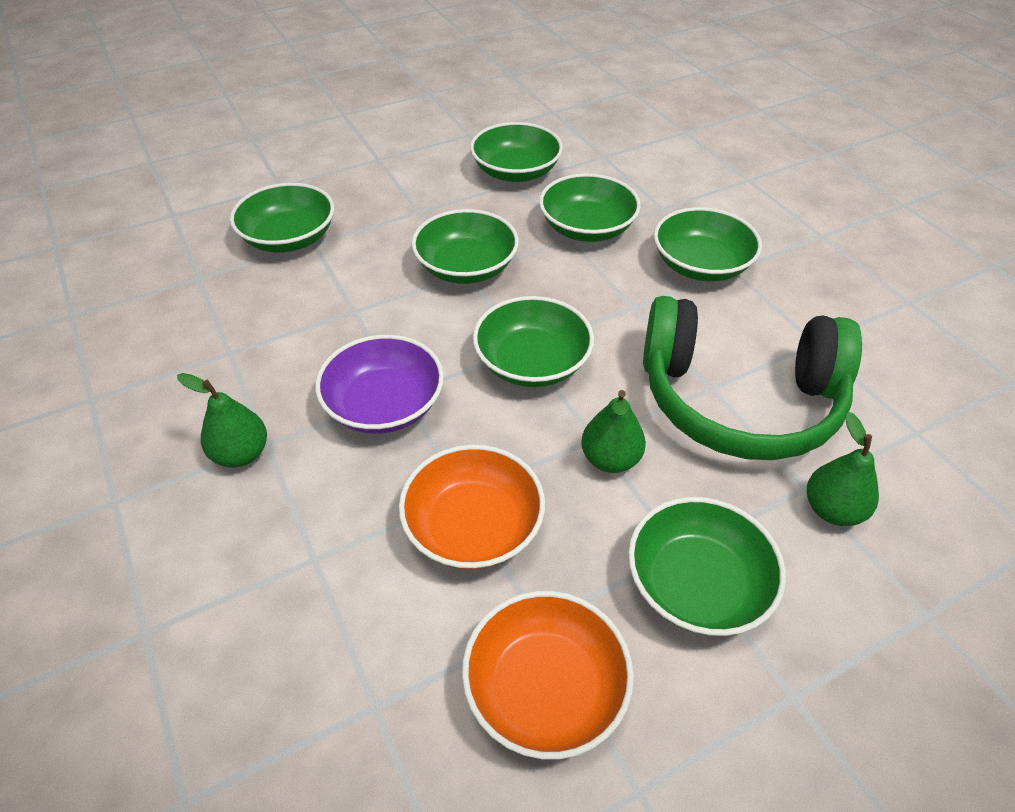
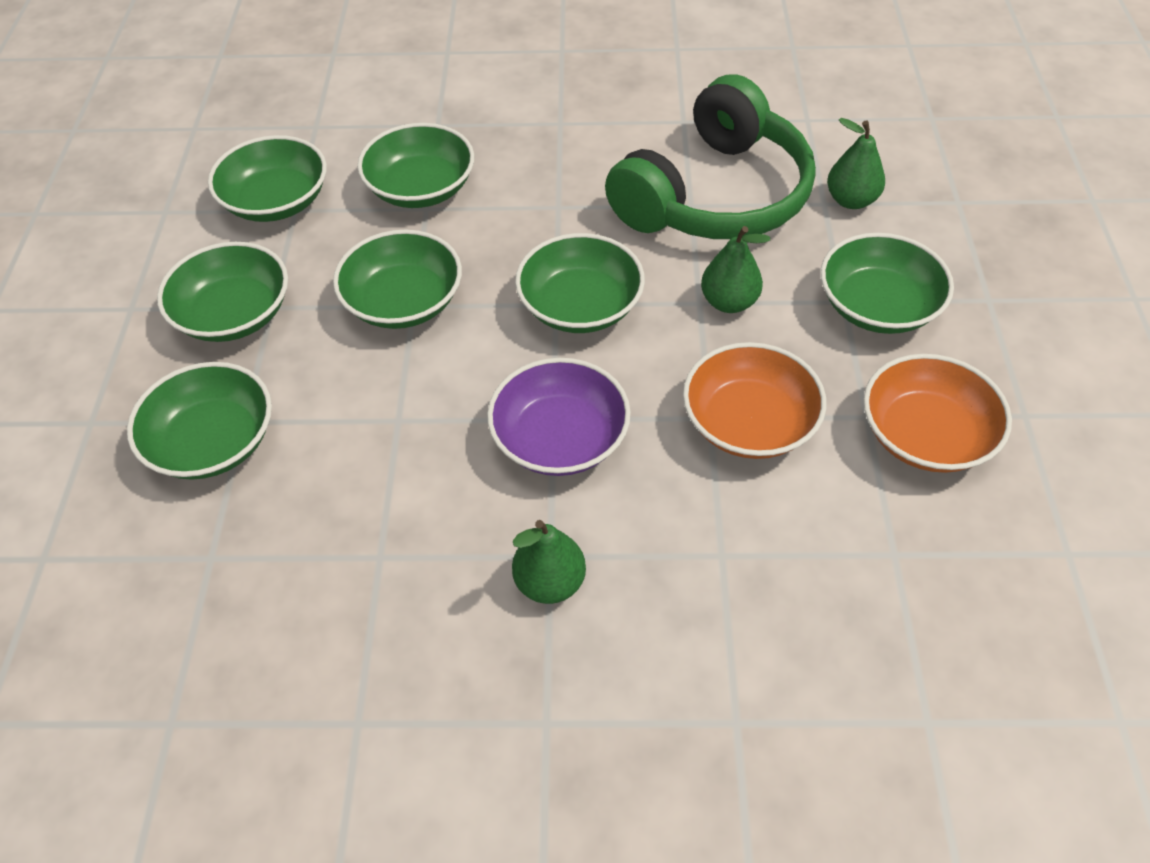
camera: 60 degrees left, 5 degrees up
green bowl [654,207,762,282] -> green bowl moved to [157,242,288,342]

